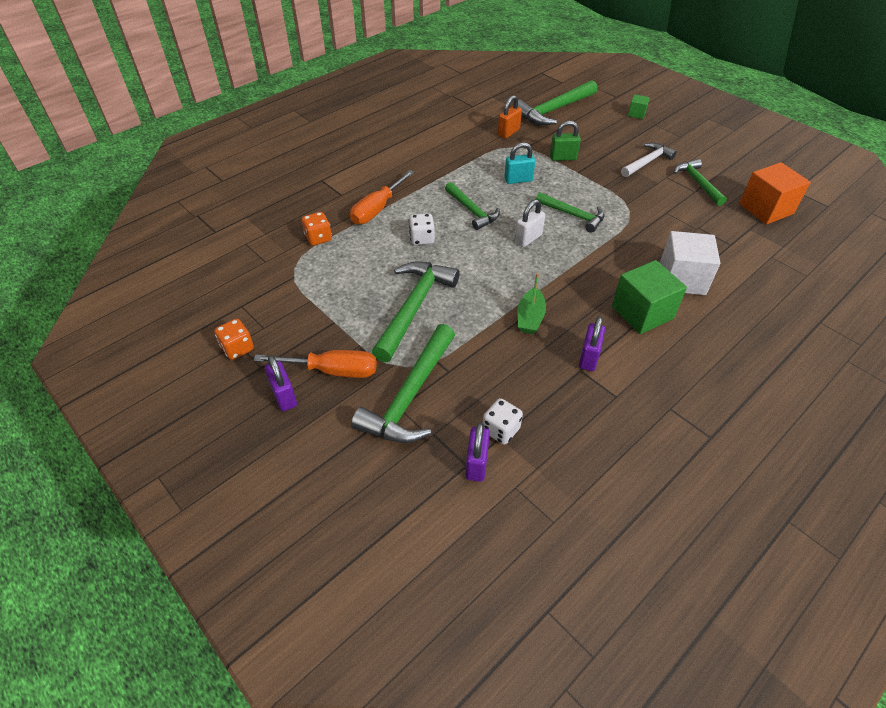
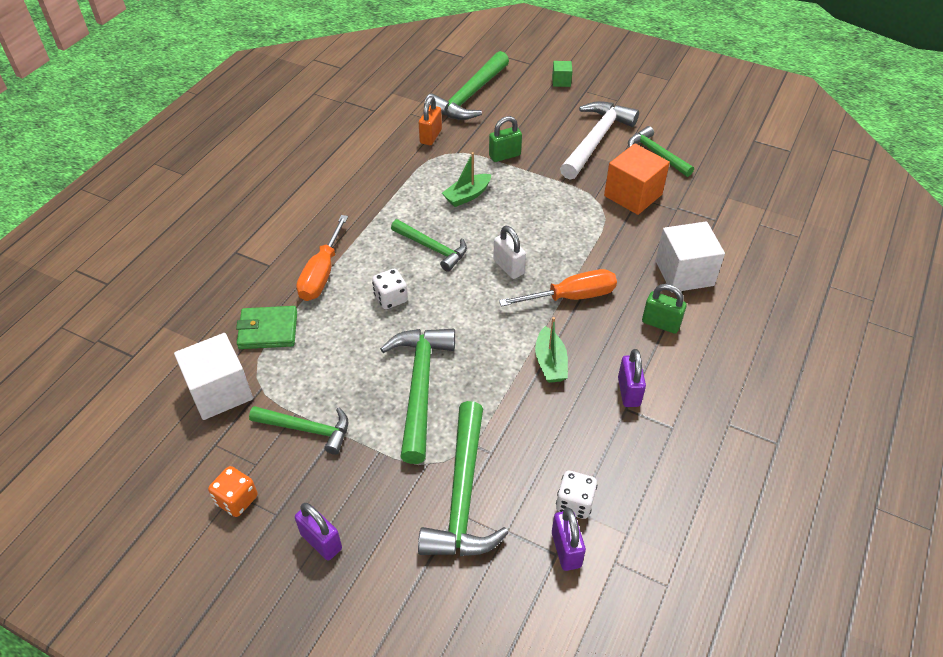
camera: 20 degrees left, 0 degrees up
orange screwdriver [253,350,377,378] -> orange screwdriver moved to [499,269,617,307]
orange dice [302,212,332,246] -> green wallet [236,306,297,349]
turquoise padlock [504,142,535,184] -> green boat [442,152,491,207]
white padlock [515,199,545,247] -> white padlock turned 60 degrees counterclockwise [493,226,526,279]
green hammer [536,192,604,233] -> green hammer moved to [249,406,348,455]
green cube [612,260,687,334] -> green padlock [642,284,687,334]
white hammer [621,143,677,177] -> white hammer [560,101,639,180], size x1.60
orange cube [739,162,811,224] -> orange cube moved to [604,144,670,215]
none -> white cube [174,333,253,420]

